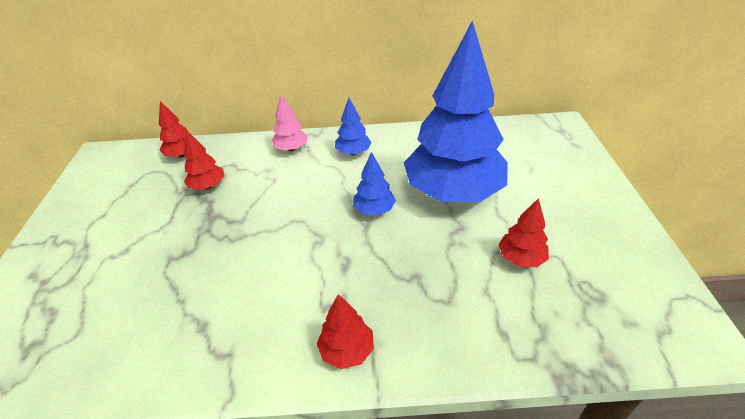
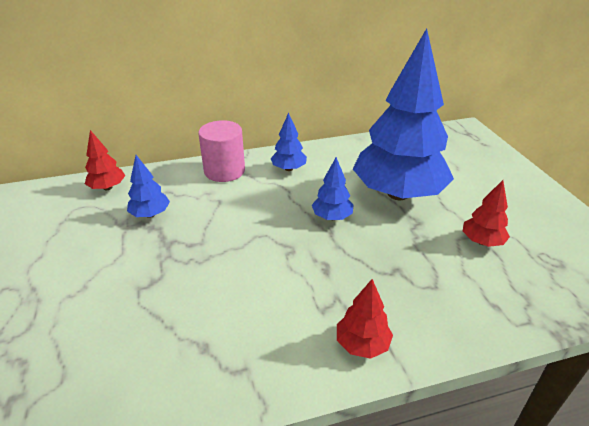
camera: 15 degrees left, 5 degrees down
red tree [184,130,224,190] -> blue tree [127,155,170,218]
pink tree [272,95,308,151] -> pink cylinder [198,120,245,182]

